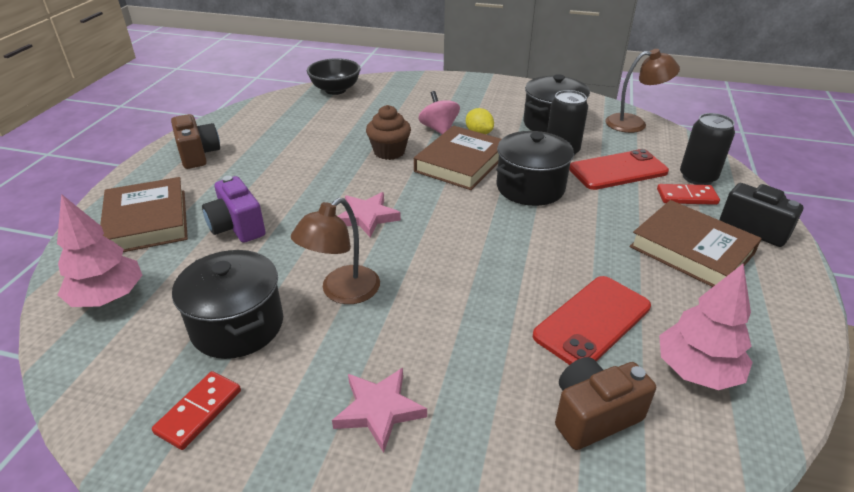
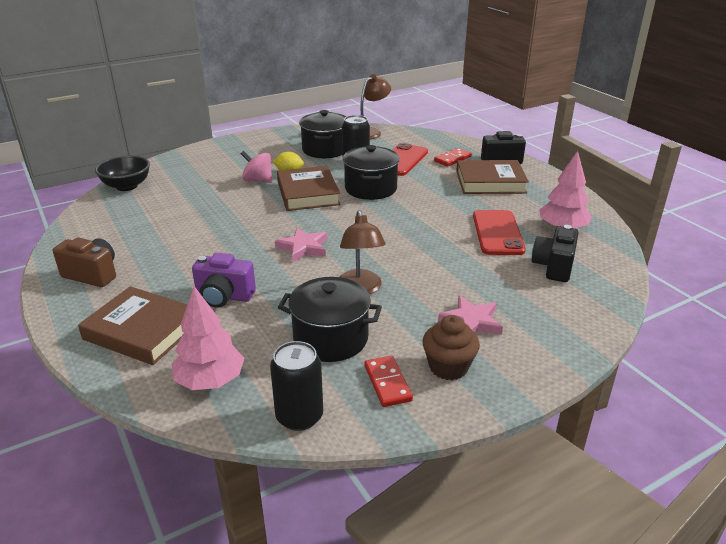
camera: 45 degrees left, 5 degrees down
brown cupcake [366,105,411,160] -> brown cupcake moved to [422,315,480,380]
brown camera [555,357,656,450] -> black camera [532,225,578,282]
black can [680,113,735,185] -> black can moved to [270,341,323,431]

